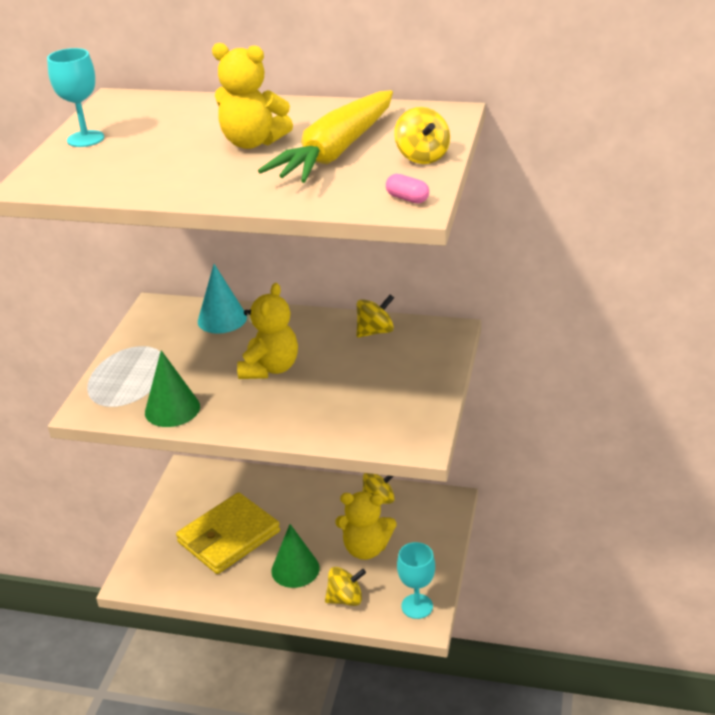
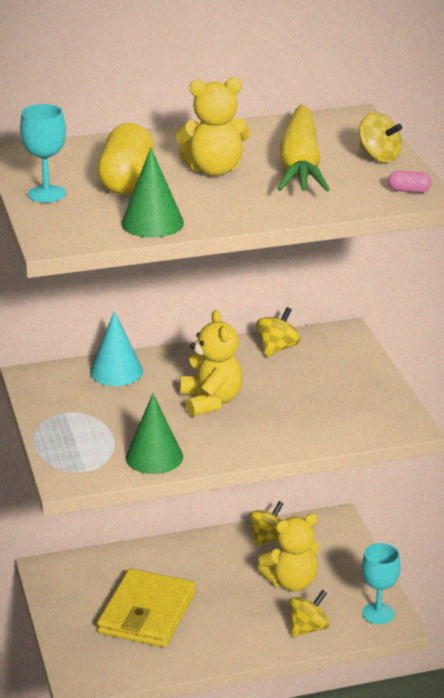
camera: 30 degrees left, 5 degrees down
green cone [271,524,320,588] -> green cone moved to [121,148,184,237]
none -> yellow capsule [98,123,154,194]

